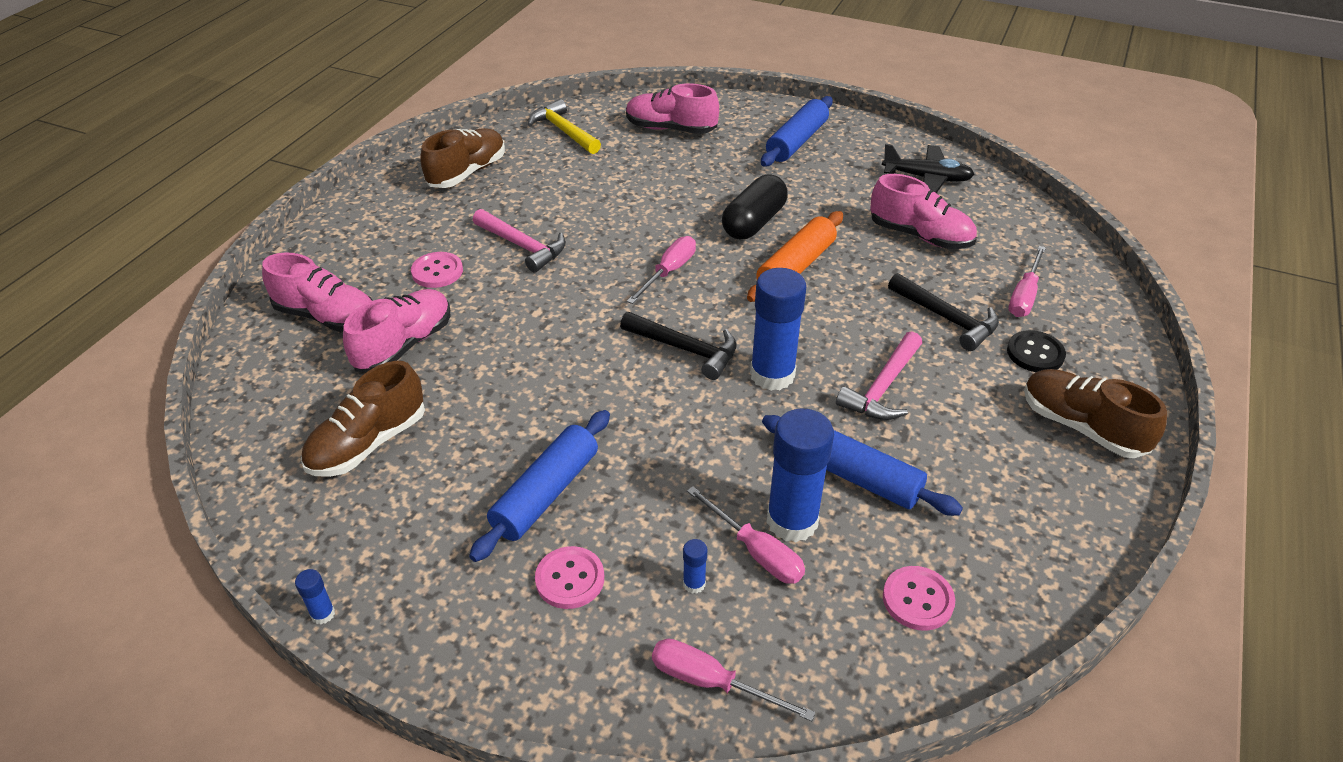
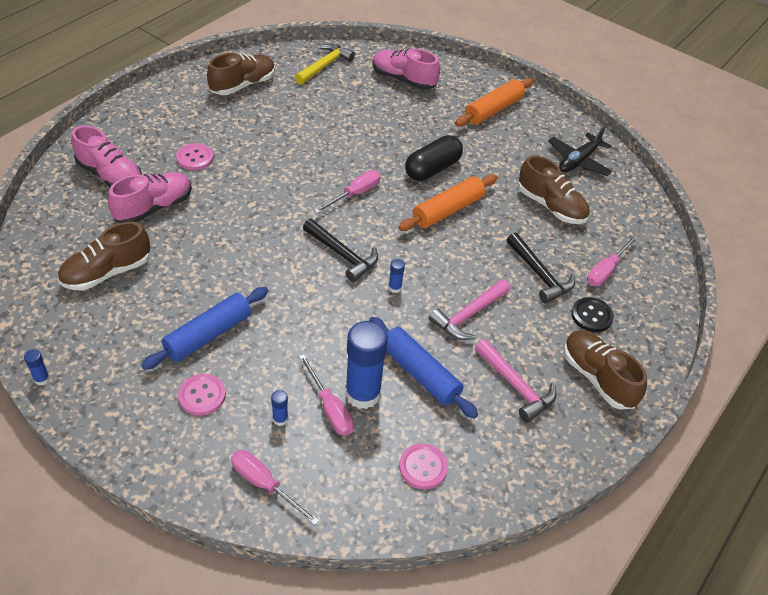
camera: 10 degrees right, 5 degrees up
pink hammer [473,209,566,273] -> pink hammer moved to [475,339,557,422]
yellow hammer [528,99,601,154] -> yellow hammer turned 60 degrees clockwise [295,44,355,85]
blue glue stick [750,268,807,391] -> blue glue stick [388,259,405,293], size x0.42
blue rolling pin [761,96,833,166] -> orange rolling pin [455,78,533,127]
pink shoe [870,174,977,249] -> brown shoe [518,155,590,224]
black plane [882,144,975,193] -> black plane turned 105 degrees clockwise [548,126,612,176]

